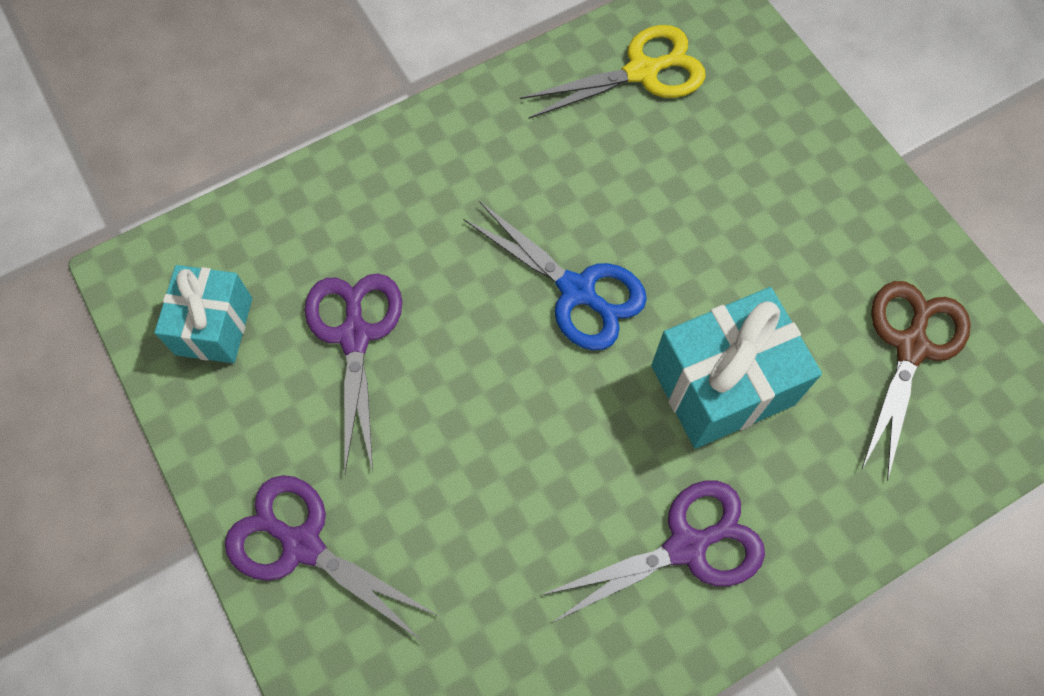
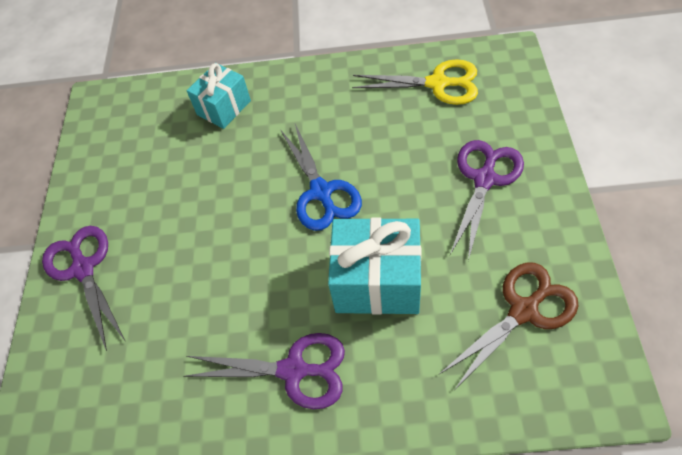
camera: 35 degrees right, 10 degrees down
turquoise gift [154,265,252,363] -> turquoise gift moved to [187,63,251,129]
purple scissors [305,273,402,473] -> purple scissors moved to [450,140,524,260]

